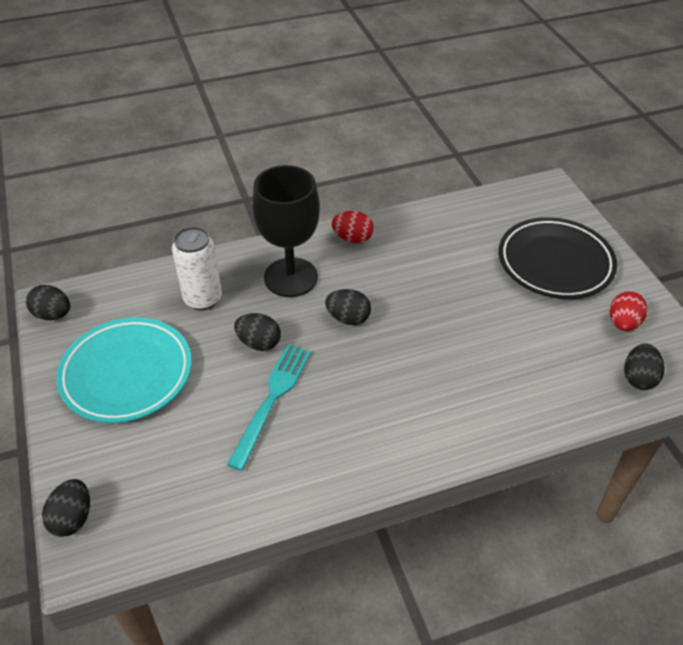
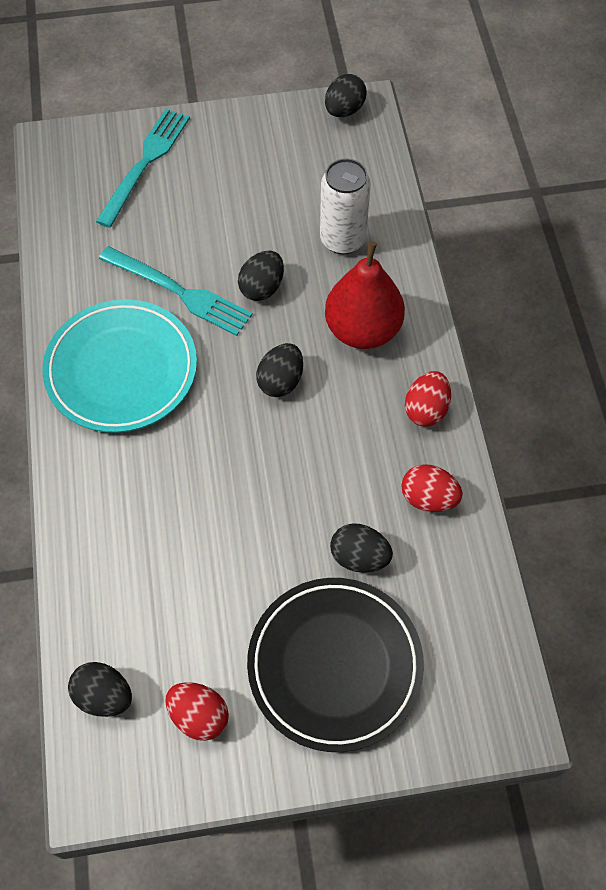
camera: 100 degrees right, 15 degrees up
black egg [42,479,90,537] -> black egg moved to [330,523,393,573]
turquoise plate [56,317,192,423] -> turquoise plate moved to [42,299,197,433]
black goblet [252,165,320,297] -> red pear [325,241,405,349]
none -> turquoise fork [96,109,190,228]
none -> red egg [401,464,463,512]

